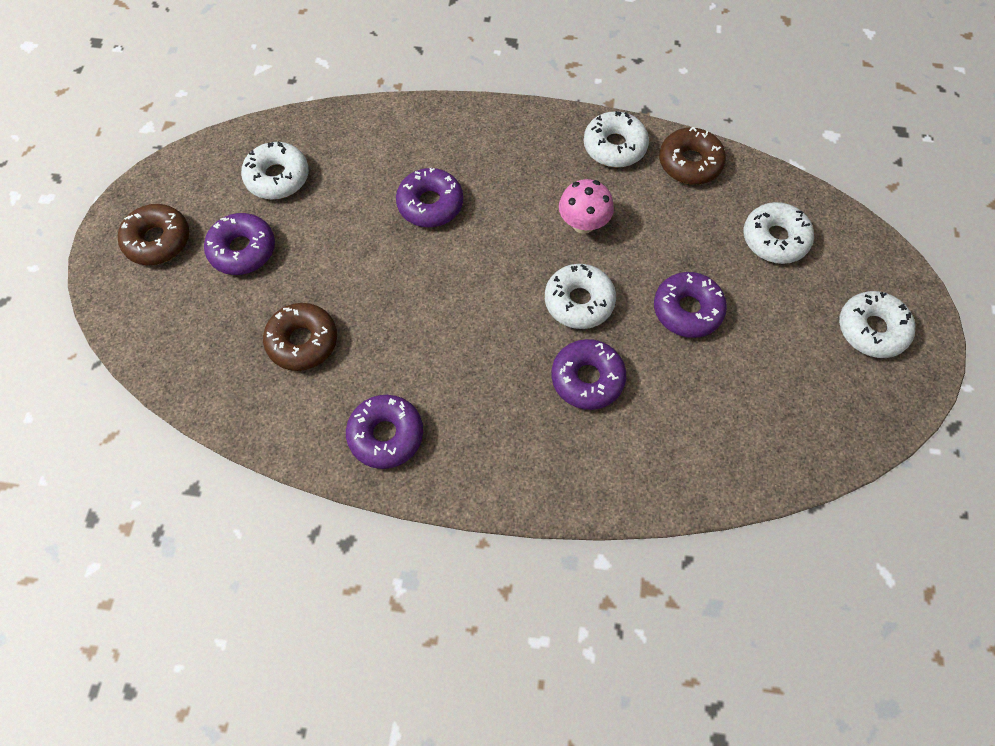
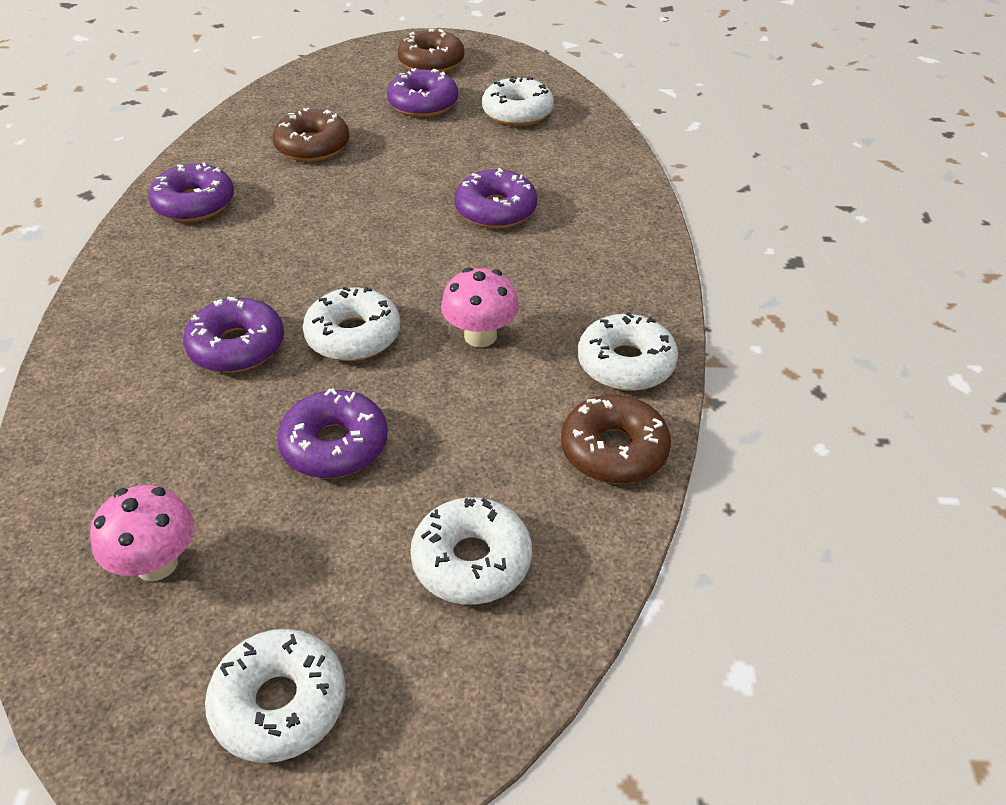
camera: 85 degrees right, 20 degrees down
none -> pink mushroom [90,485,194,581]

